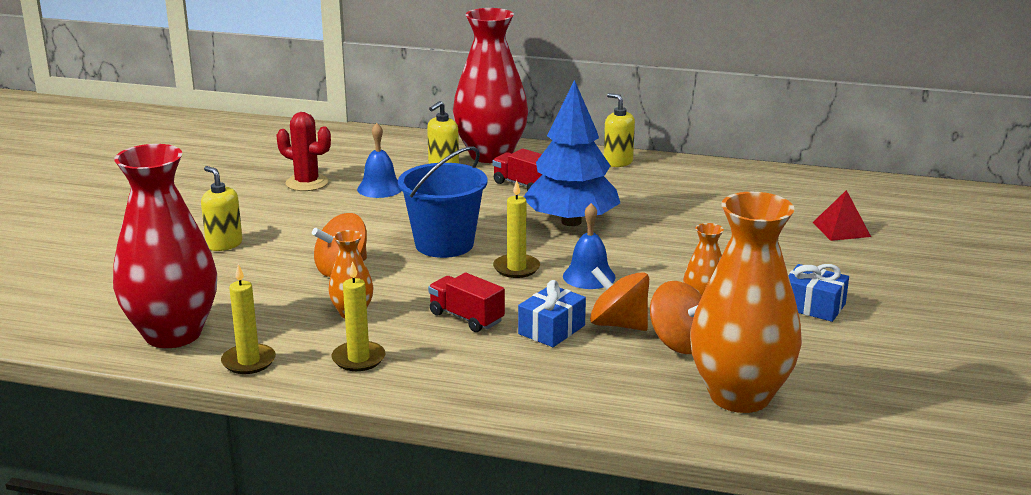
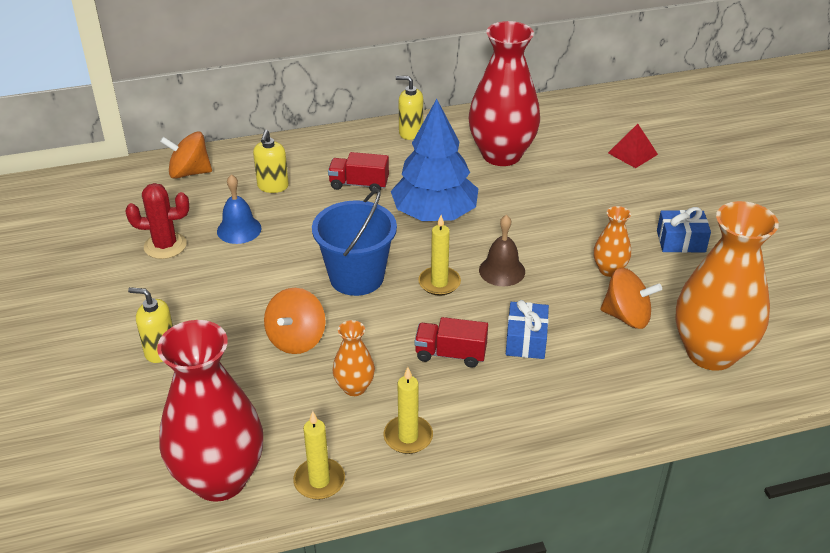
camera: 30 degrees left, 15 degrees up
red vase [453,8,528,163] -> red vase moved to [469,21,540,166]
blue bell [563,203,616,289] -> brown bell [479,215,525,286]
orange spinning top [590,267,649,331] -> orange spinning top moved to [160,131,212,179]

